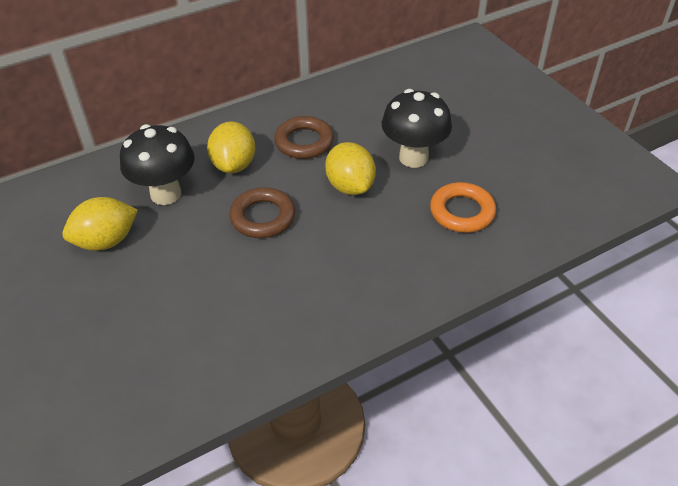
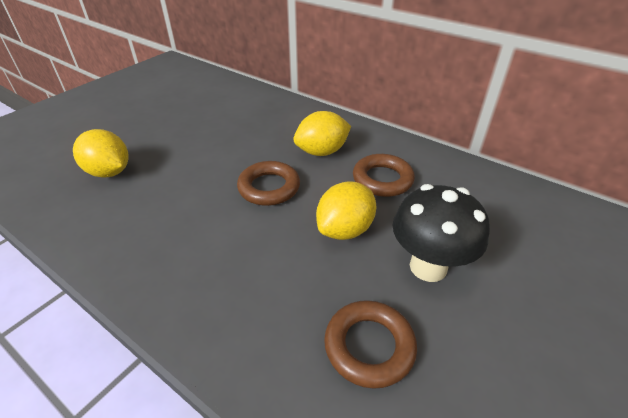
camera: 65 degrees right, 5 degrees down
yellow lemon [62,197,138,251] -> yellow lemon moved to [73,129,129,178]
black mushroom [120,124,195,205] -> none
orange ring [430,182,496,233] -> brown ring [324,300,417,389]

